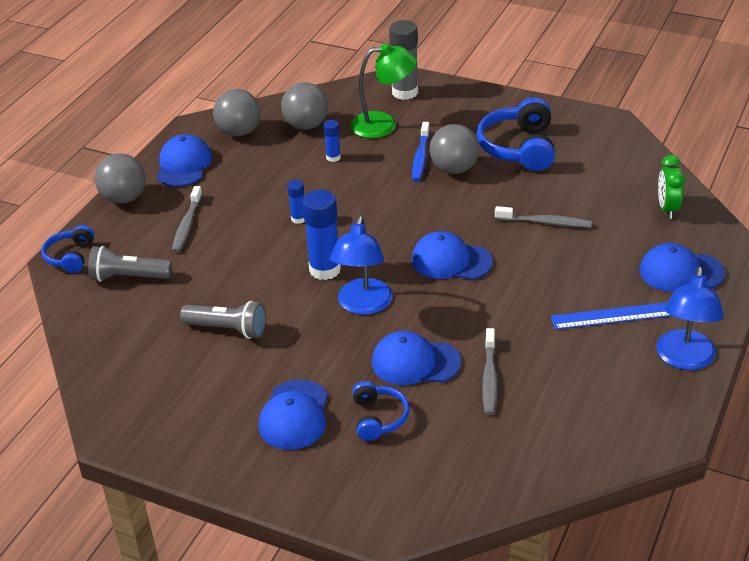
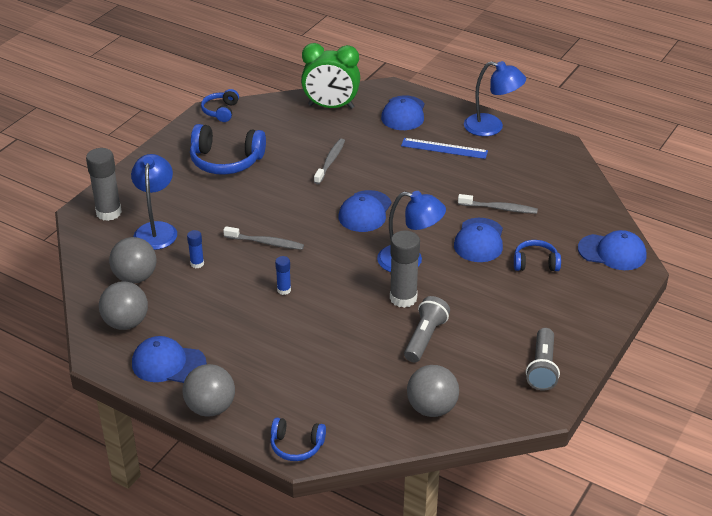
camera: 85 degrees left, 0 degrees up
grey flashlight [88,246,172,282] -> grey flashlight moved to [526,328,560,390]
grey toothbrush [172,186,202,253] -> grey toothbrush moved to [223,226,304,250]
blue cap [258,380,328,450] -> blue cap moved to [578,230,646,270]
blue glue stick [302,189,341,280] -> none
green lamp [350,43,417,138] -> blue lamp [131,154,177,250]
blue toothbrush [412,122,430,182] -> none
grey ball [429,124,479,174] -> grey ball moved to [407,365,459,417]
blue ruler [551,302,672,330] -> blue ruler turned 75 degrees counterclockwise [401,138,488,159]
green clock [658,155,685,219] -> green clock [301,43,360,109], size x1.70
none -> blue headphones [201,89,239,122]
none -> grey glue stick [390,230,420,308]

